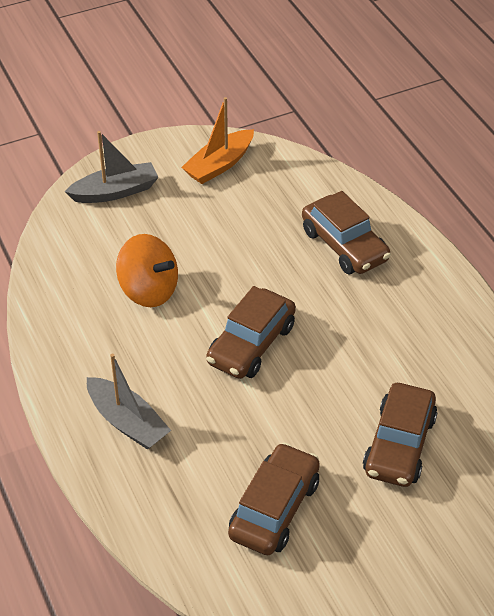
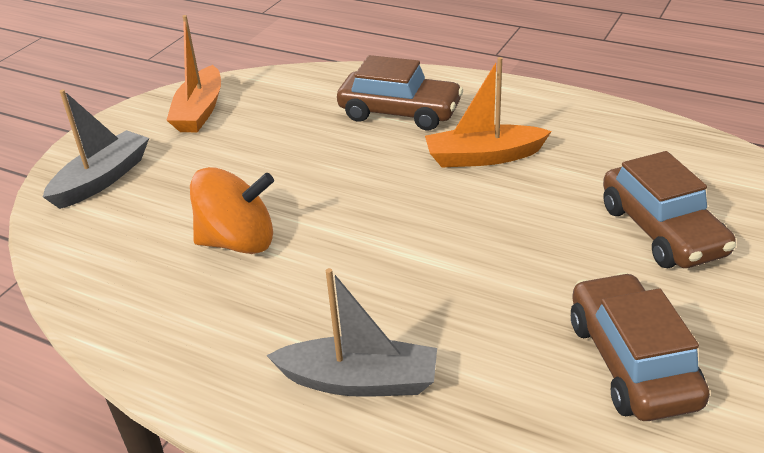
camera: 35 degrees left, 10 degrees down
brown car [206,286,296,379] -> none
none -> orange boat [425,57,552,167]

